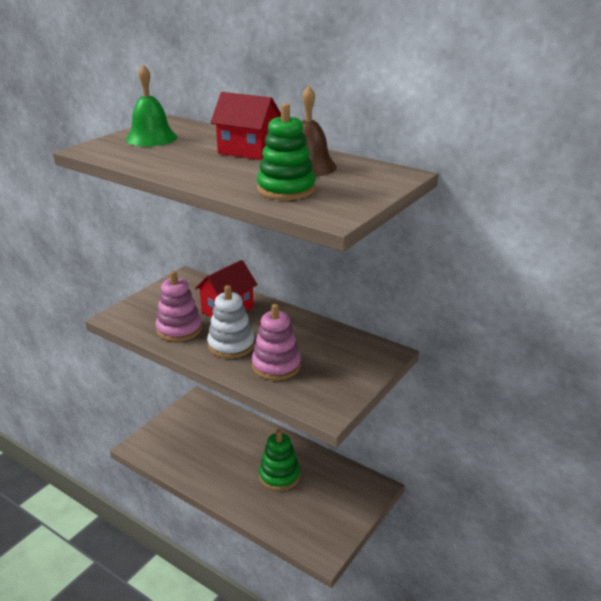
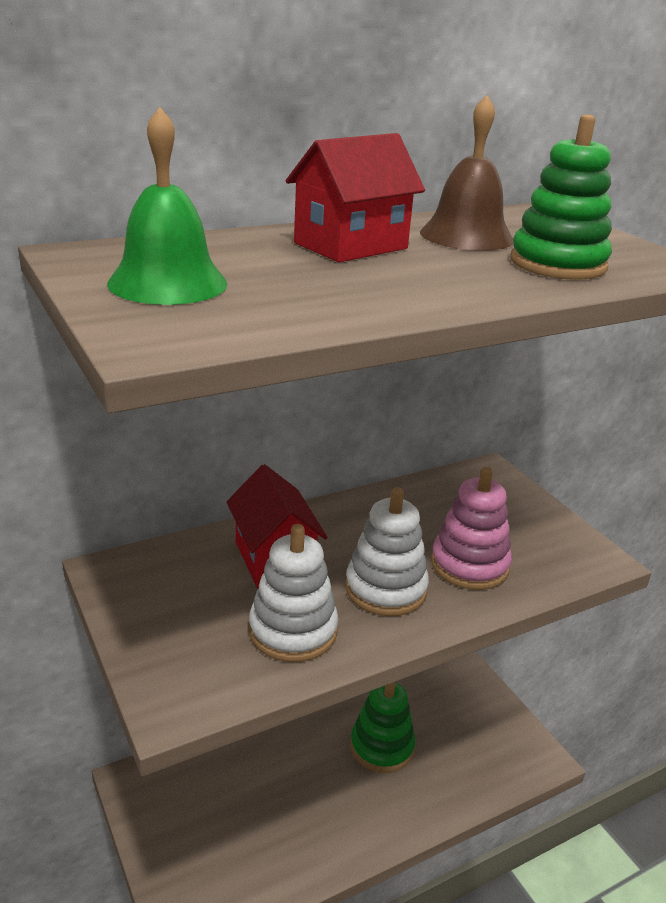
camera: 65 degrees left, 0 degrees up
pink stacking toy [155,271,202,342] -> white stacking toy [249,524,338,662]

